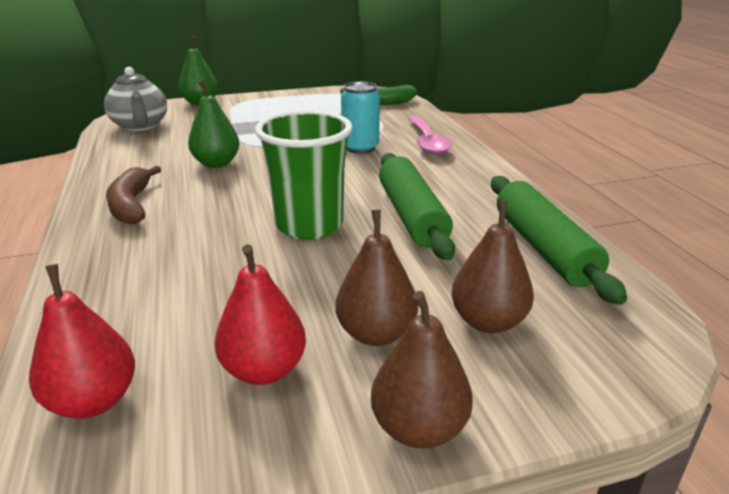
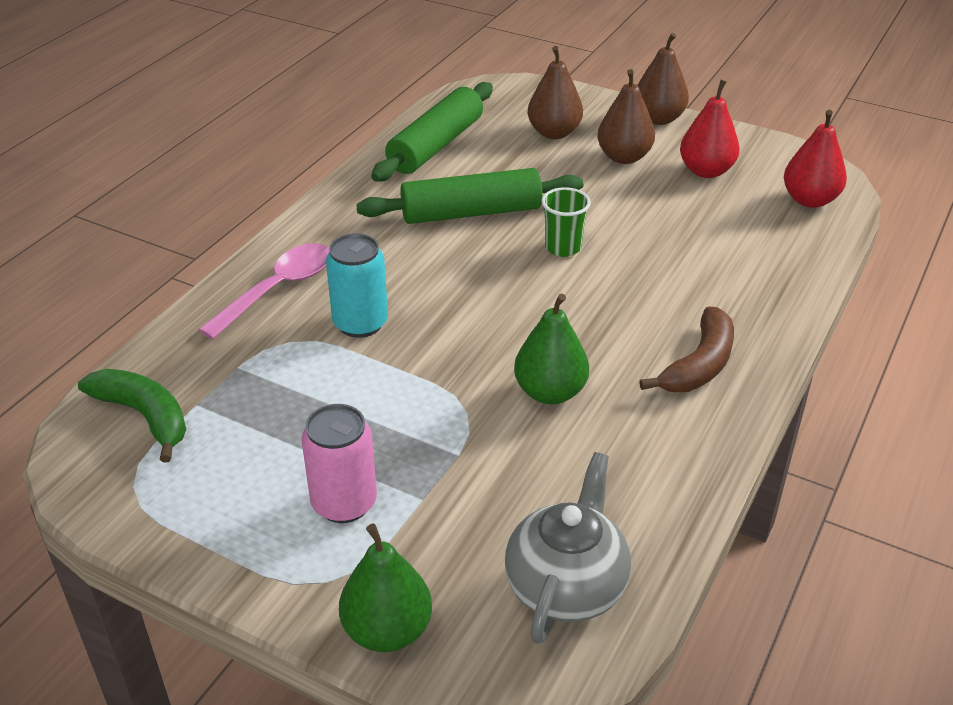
camera: 135 degrees left, 10 degrees up
green cup [255,110,353,240] -> green cup [541,187,591,257], size x0.51
green rolling pin [379,153,455,260] -> green rolling pin turned 45 degrees clockwise [356,168,583,224]
none -> pink can [301,404,377,523]

